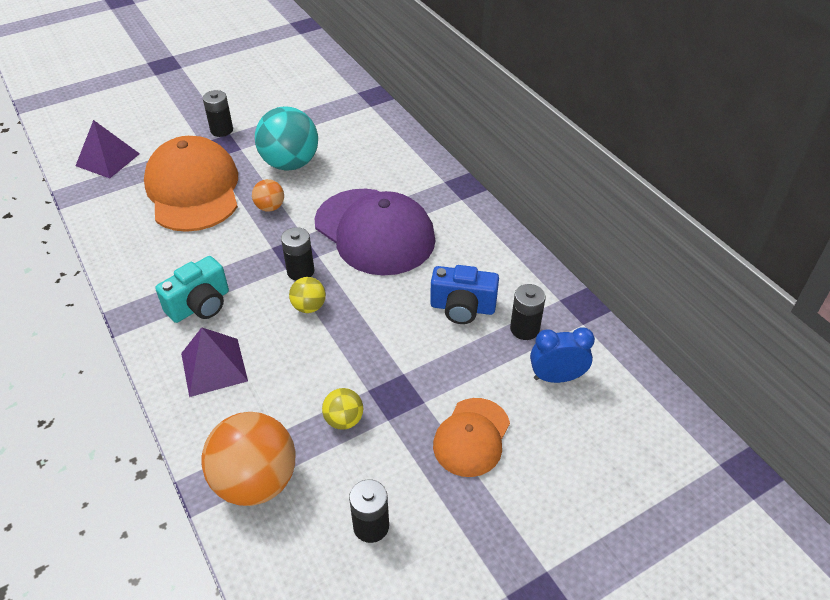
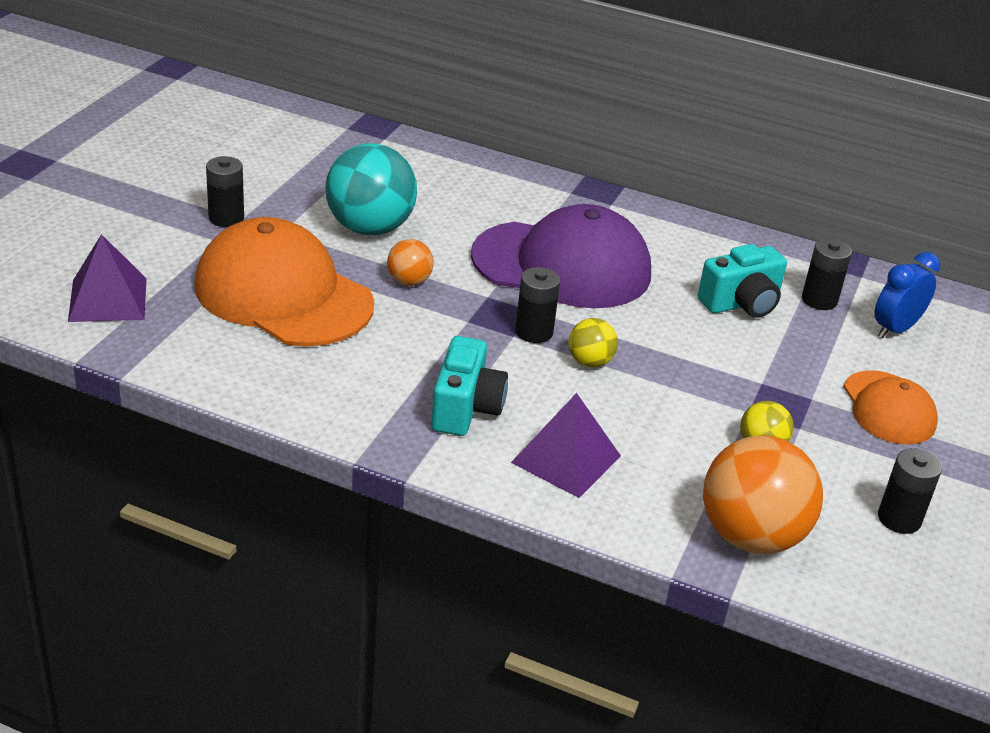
camera: 40 degrees left, 10 degrees down
blue camera [430,265,499,324] -> turquoise camera [698,244,787,318]

